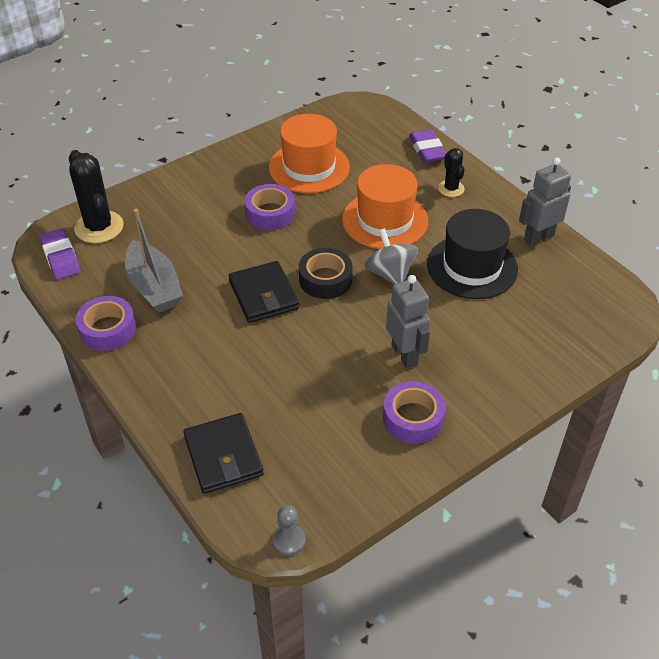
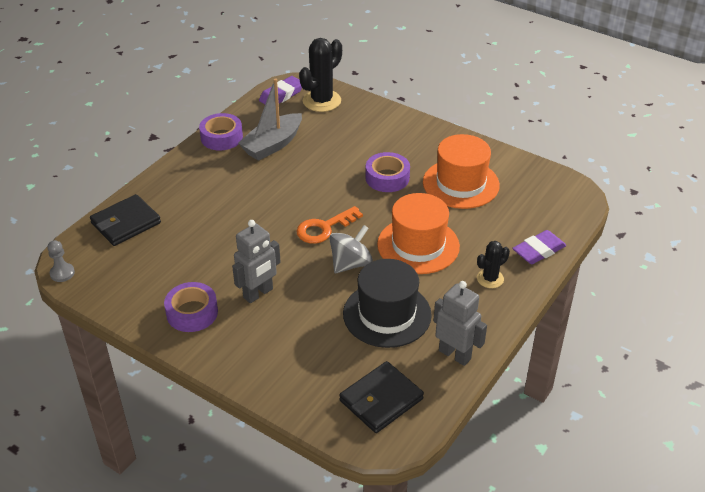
camera: 70 degrees right, 5 degrees down
black wallet [229,261,299,323] -> black wallet moved to [339,361,424,433]
black tape [299,248,353,299] -> orange key [297,206,363,244]

